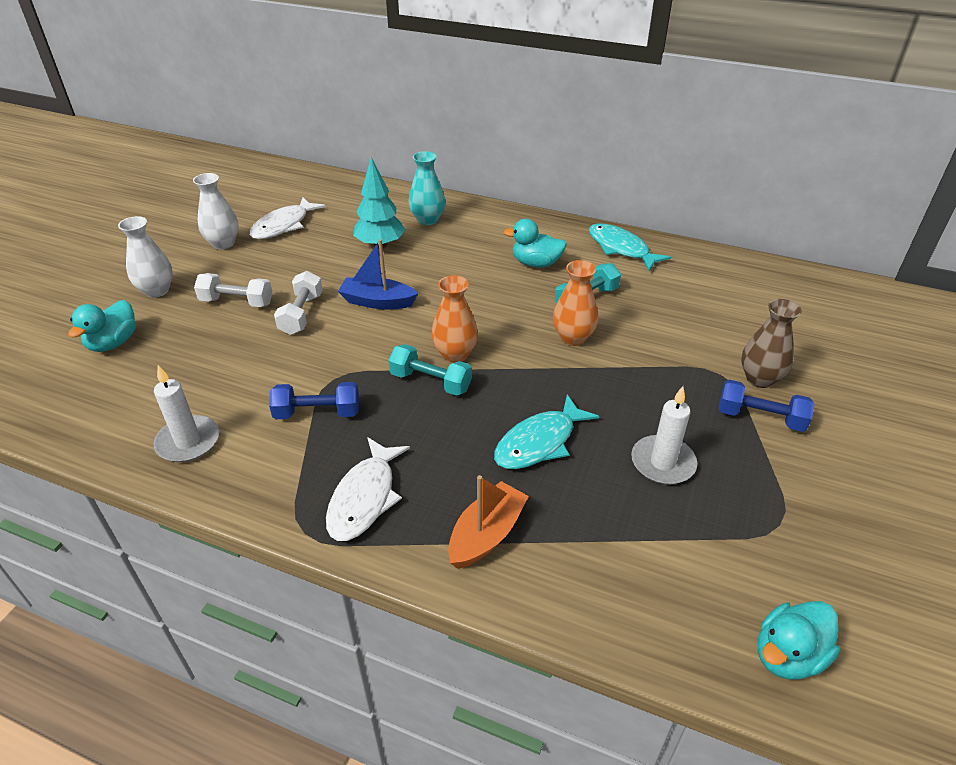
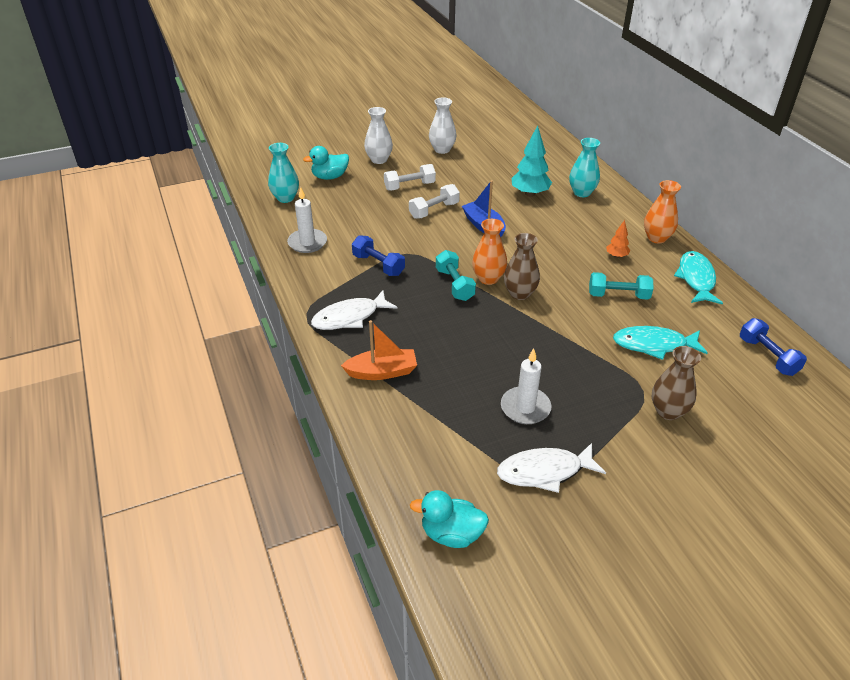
camera: 45 degrees right, 0 degrees up
white dumbbell [194,273,273,307] -> white dumbbell turned 75 degrees counterclockwise [384,164,436,191]
white fish [250,197,326,239] -> white fish moved to [497,443,606,493]
turquoise fish [494,394,600,469] -> turquoise fish moved to [613,326,707,360]
turquoise duck [503,219,567,268] -> orange tree [606,220,630,258]
orange vase [553,260,599,346] -> orange vase moved to [644,180,681,244]
blue dumbbell [719,380,815,432] -> blue dumbbell moved to [740,318,807,376]
none -> turquoise vase [268,143,299,203]
none -> brown vase [504,233,540,300]

